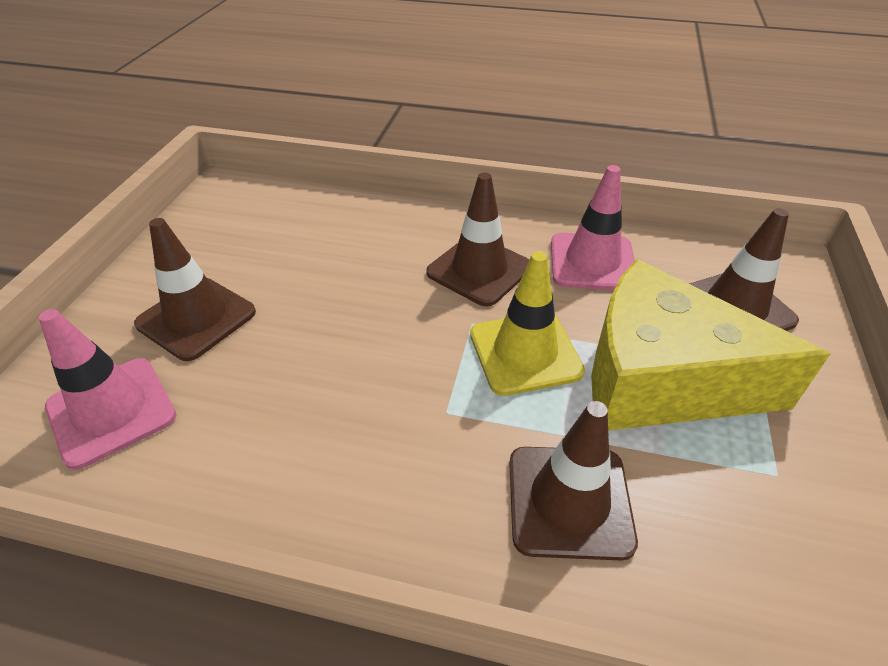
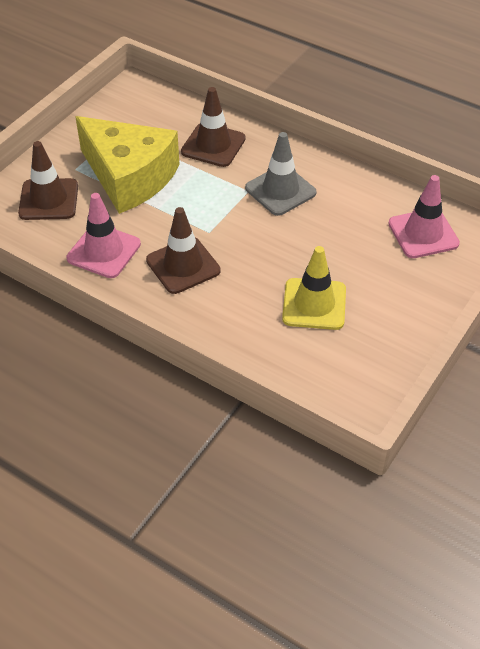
camera: 160 degrees left, 5 degrees up
brown traffic cone [134,218,256,361] -> none
yellow traffic cone [470,251,585,396] -> yellow traffic cone moved to [282,246,346,330]
none -> grey traffic cone [245,132,316,216]

